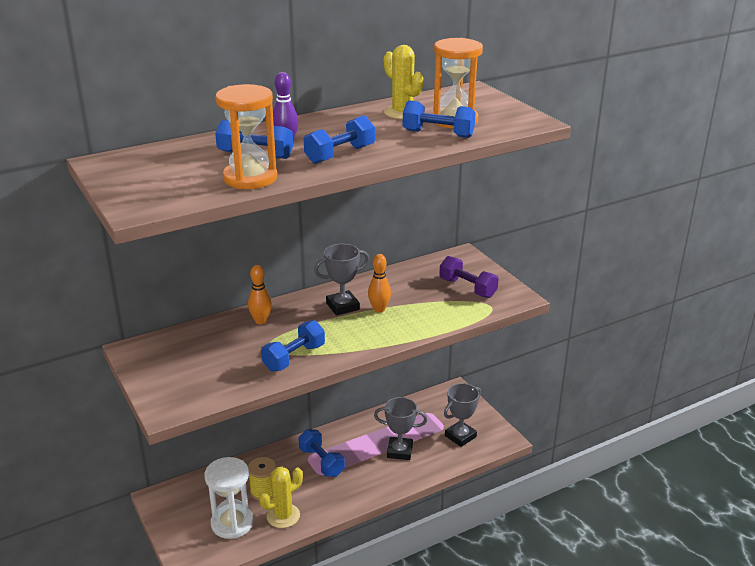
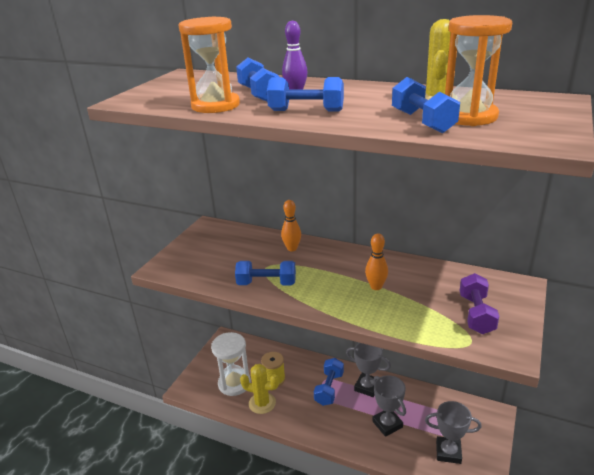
camera: 55 degrees right, 0 degrees up
grey trophy [314,244,369,316] -> grey trophy moved to [346,343,391,397]

